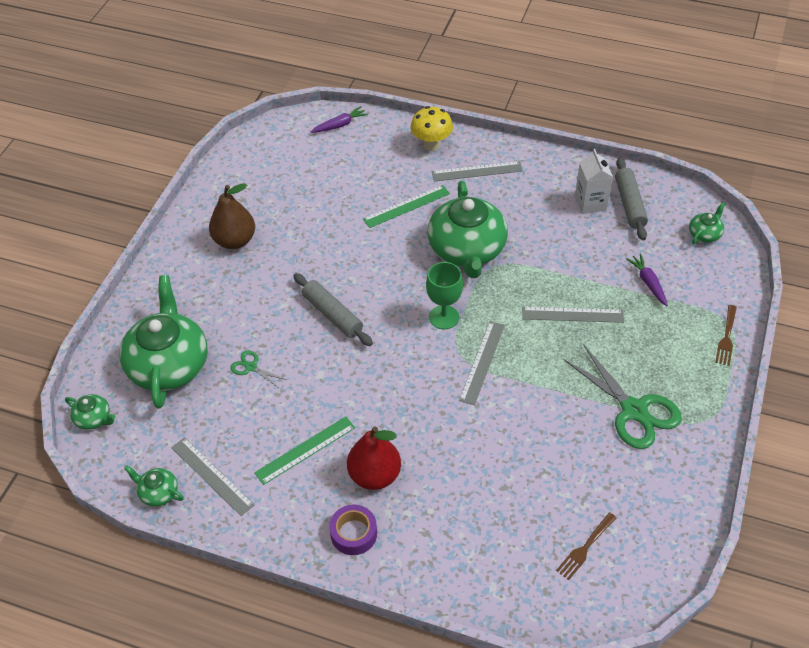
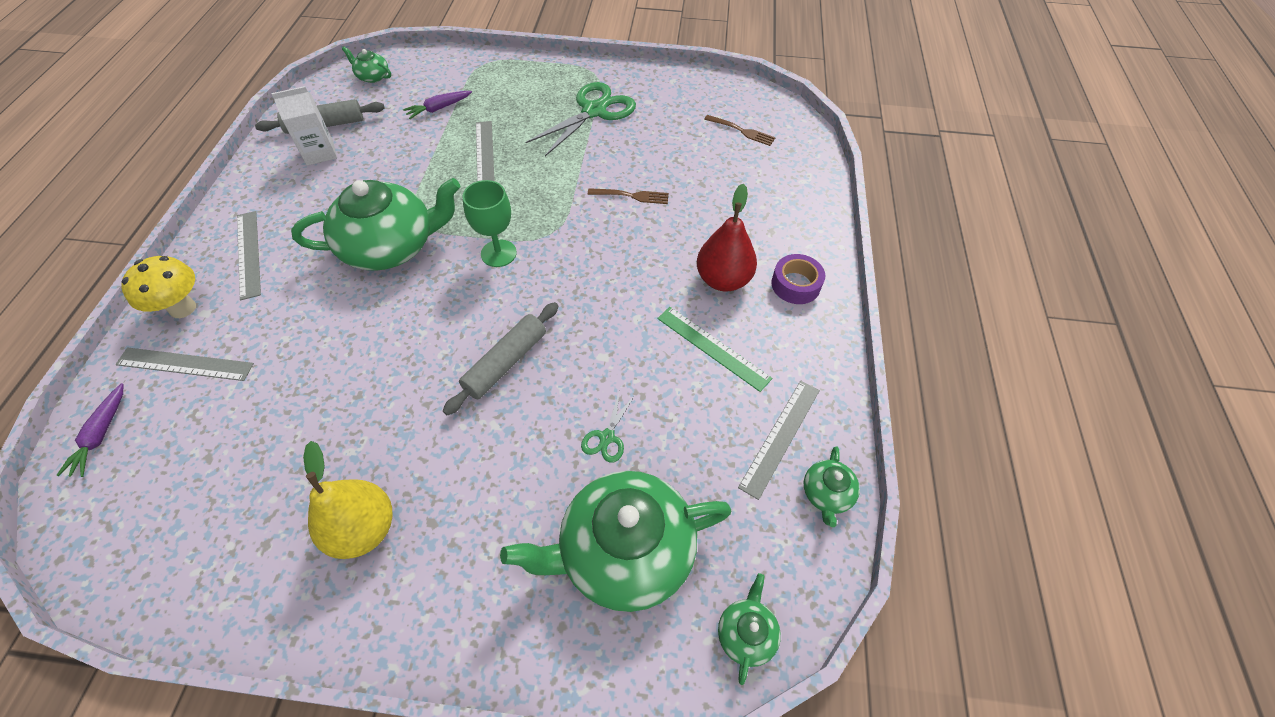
camera: 105 degrees left, 5 degrees up
brown pear [209,183,255,249] -> yellow pear [303,441,392,559]
purple carrot [311,106,368,133] -> purple carrot turned 135 degrees counterclockwise [57,383,124,477]
green ruler [363,185,450,228] -> none
grey ruler [459,321,505,405] -> grey ruler moved to [115,347,254,381]
brown fork [715,305,737,366] -> brown fork moved to [588,188,669,204]

